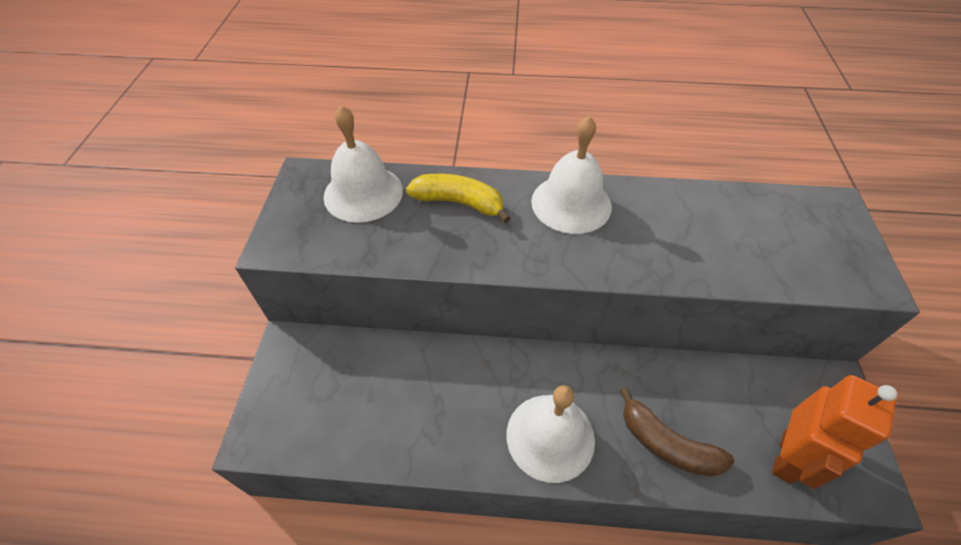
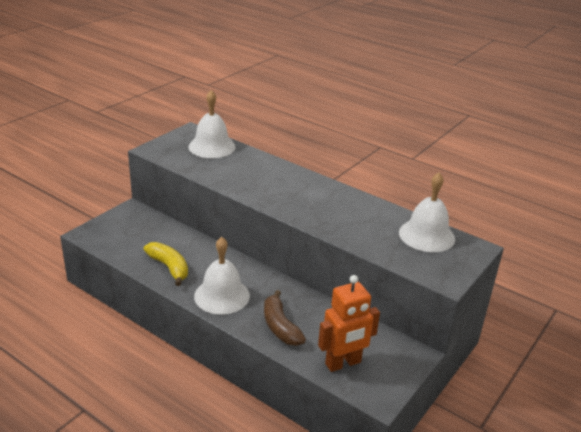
camera: 30 degrees right, 20 degrees down
yellow banana [406,174,511,223] -> yellow banana moved to [144,242,188,286]
white bell [531,116,612,234] -> white bell moved to [399,173,455,252]

